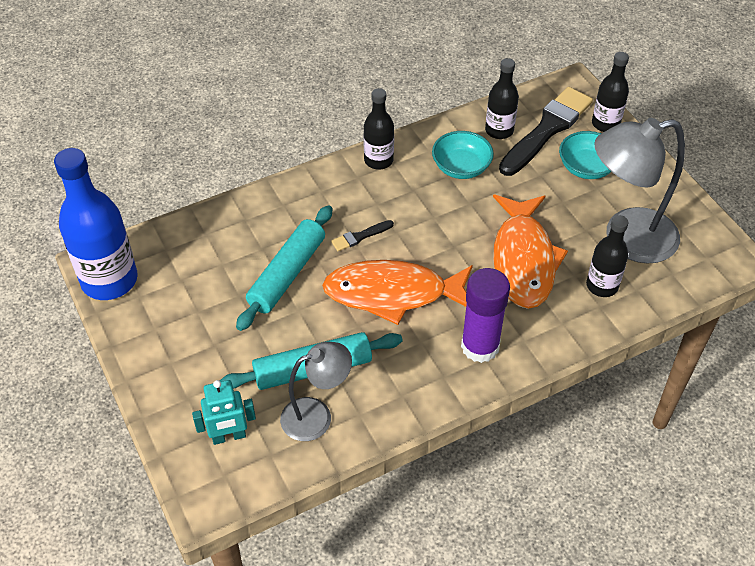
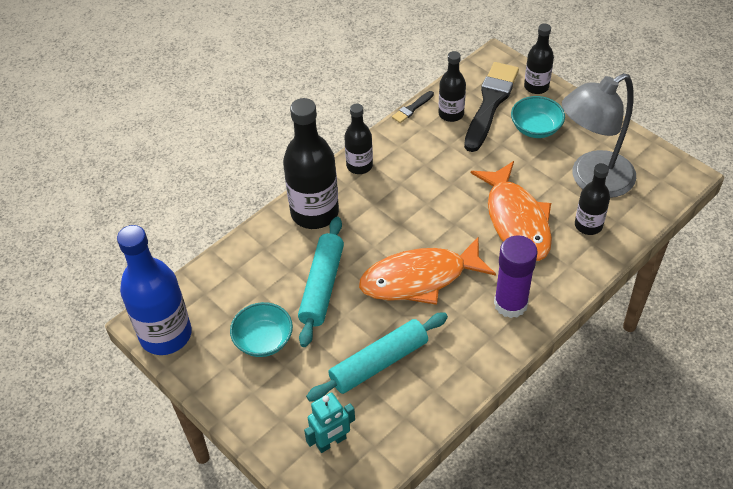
camera: 15 degrees left, 0 degrees up
grey lamp [280,342,352,441] -> none
black brush [331,220,394,251] -> black brush moved to [392,91,434,123]
turquoise bowl [432,131,494,179] -> turquoise bowl moved to [230,302,293,357]
none -> black bottle [283,98,339,229]

